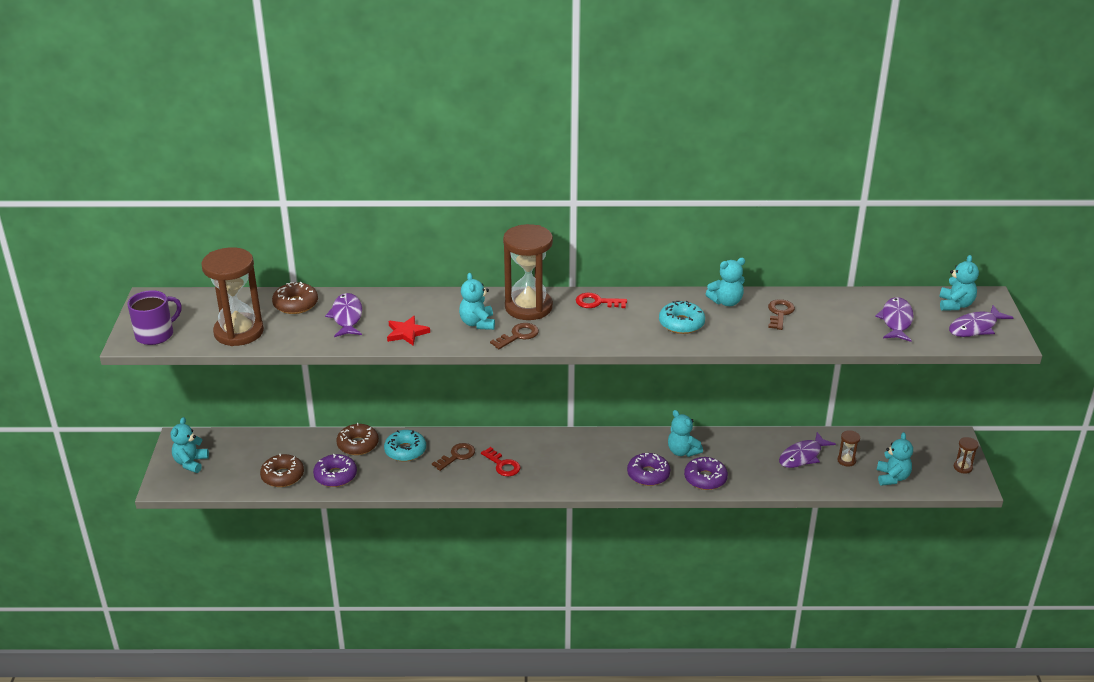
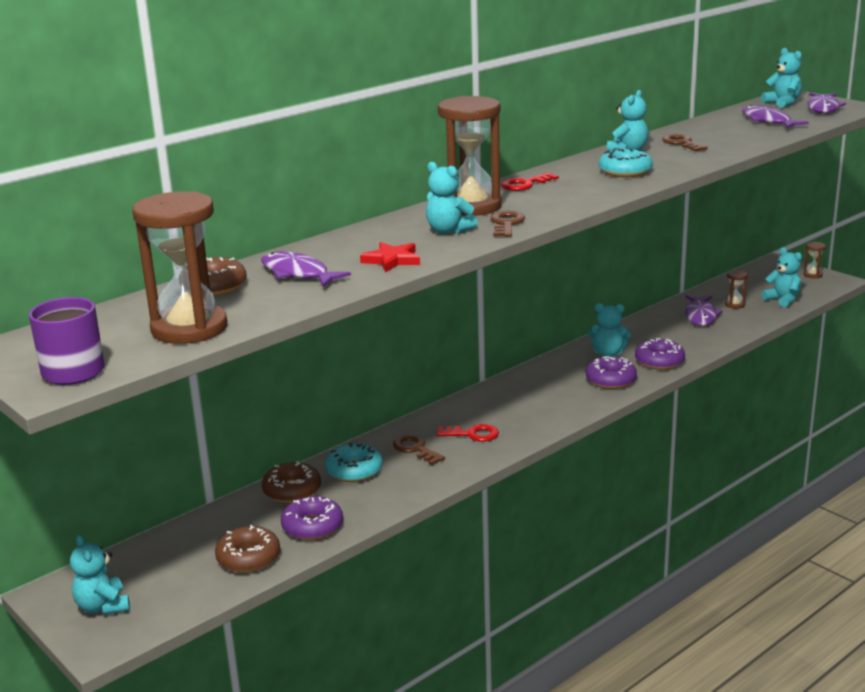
camera: 40 degrees left, 10 degrees down
brown key [432,443,475,471] -> brown key turned 45 degrees counterclockwise [393,435,445,465]

